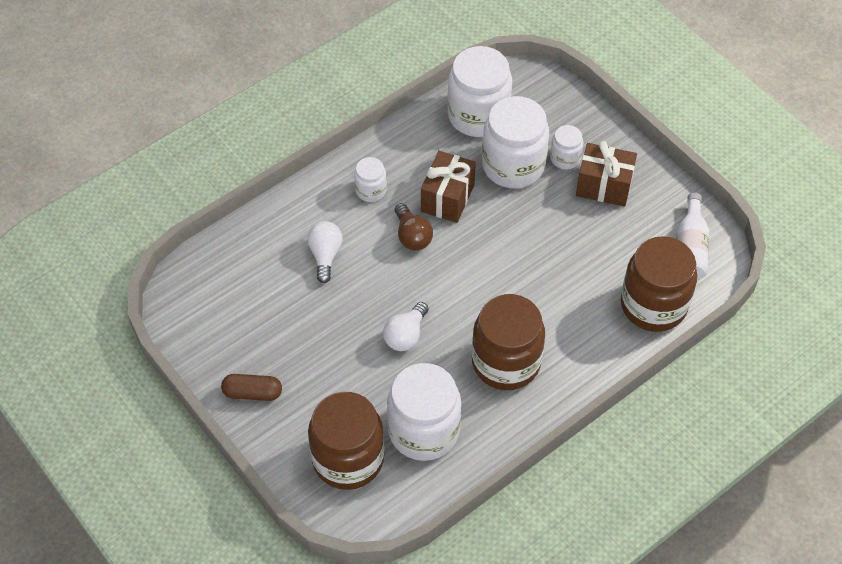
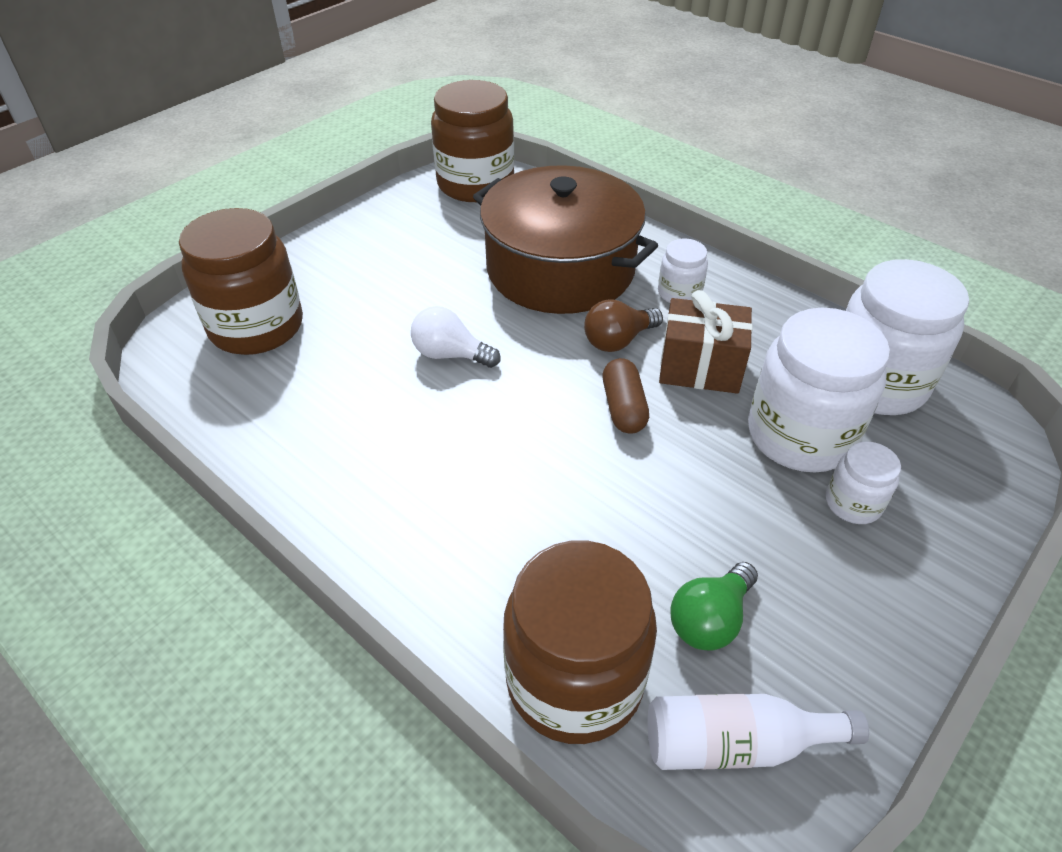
camera: 80 degrees right, 10 degrees down
brown capsule [221,374,282,401] -> brown capsule moved to [603,358,649,434]
white light bulb [307,221,343,283] -> brown pot [473,165,658,314]
white jar [387,363,461,461] -> none
brown jar [472,294,545,390] -> brown jar moved to [431,80,515,202]
brown gift [576,141,637,206] -> none
none -> green light bulb [670,562,758,650]

